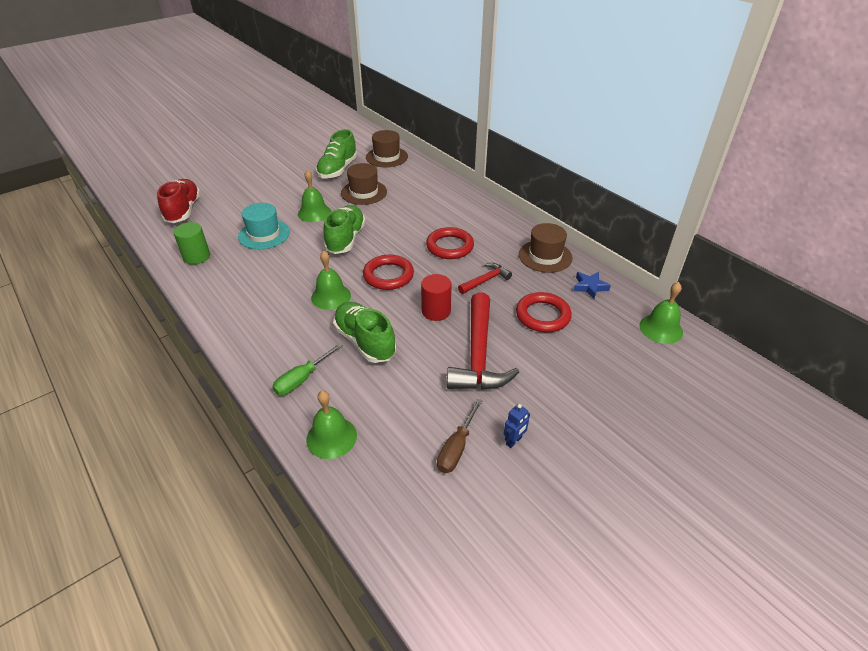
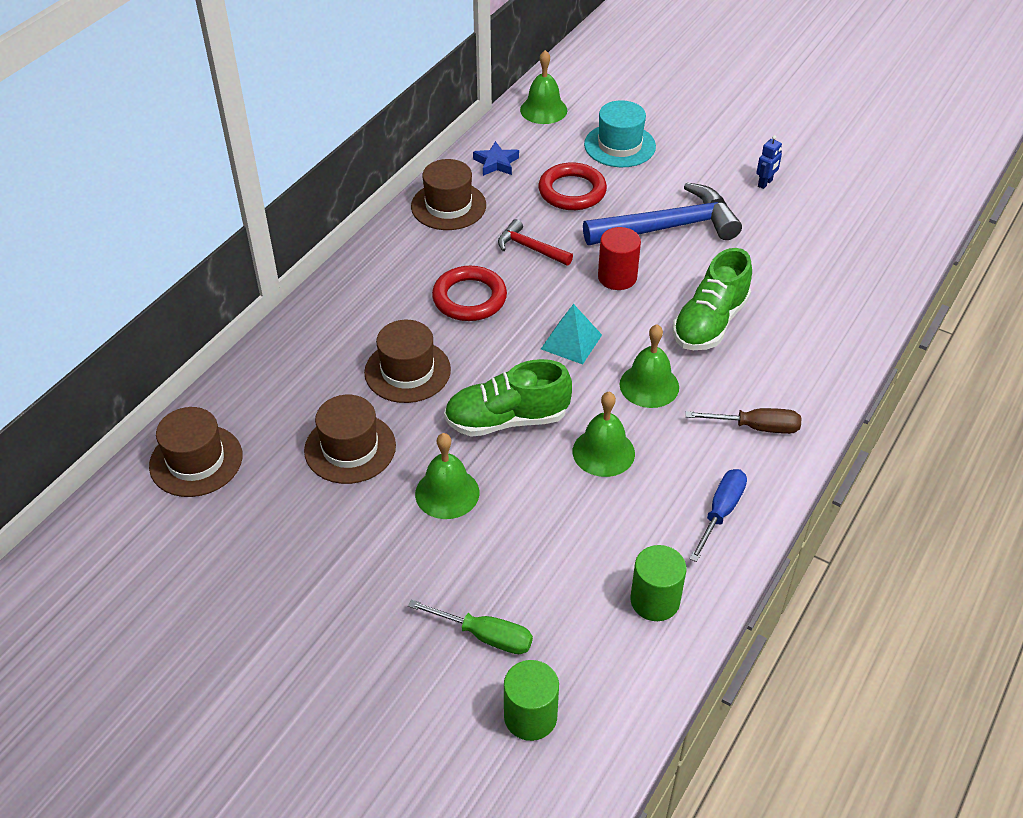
camera: 110 degrees left, 5 degrees up
red shoe [157,179,201,223] -> green cylinder [504,660,559,741]
turquoise hat [238,203,290,249] -> turquoise hat moved to [584,100,656,167]
green screwdriver [272,343,343,395] -> green screwdriver moved to [408,599,533,654]
green bell [306,391,357,459] -> green bell moved to [573,392,635,477]
green shoe [316,129,357,179] -> none
red ring [363,255,414,290] -> turquoise pyramid [541,304,602,364]
brown screwdriver [437,399,482,473] -> brown screwdriver moved to [686,408,801,434]
red hammer [446,292,519,390] -> blue hammer [583,182,742,245]
blue robot [504,404,530,448] -> blue robot turned 105 degrees clockwise [756,135,782,189]
none -> brown hat [364,320,451,403]
none -> blue screwdriver [689,469,747,562]

